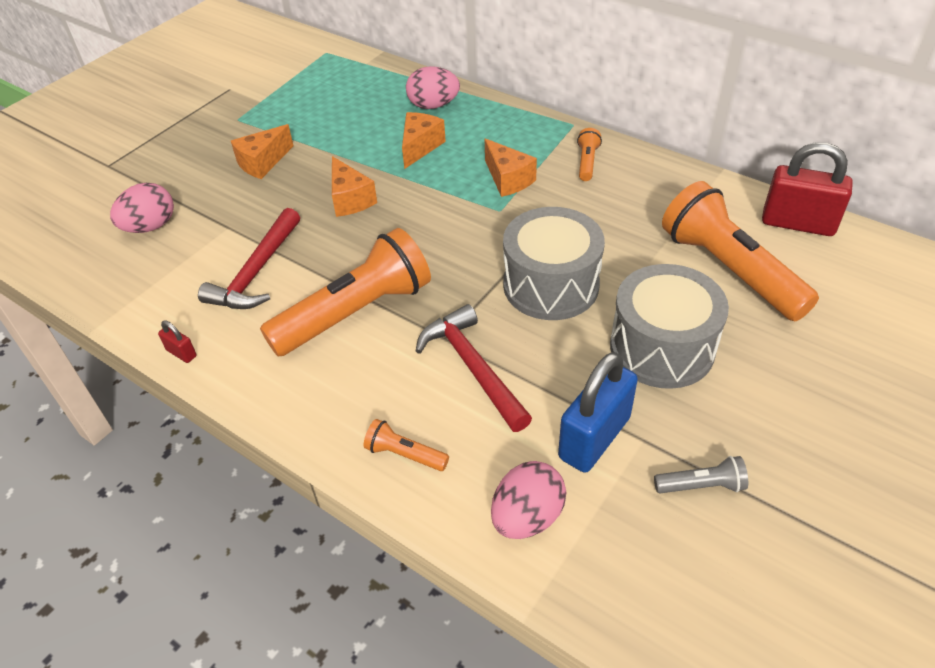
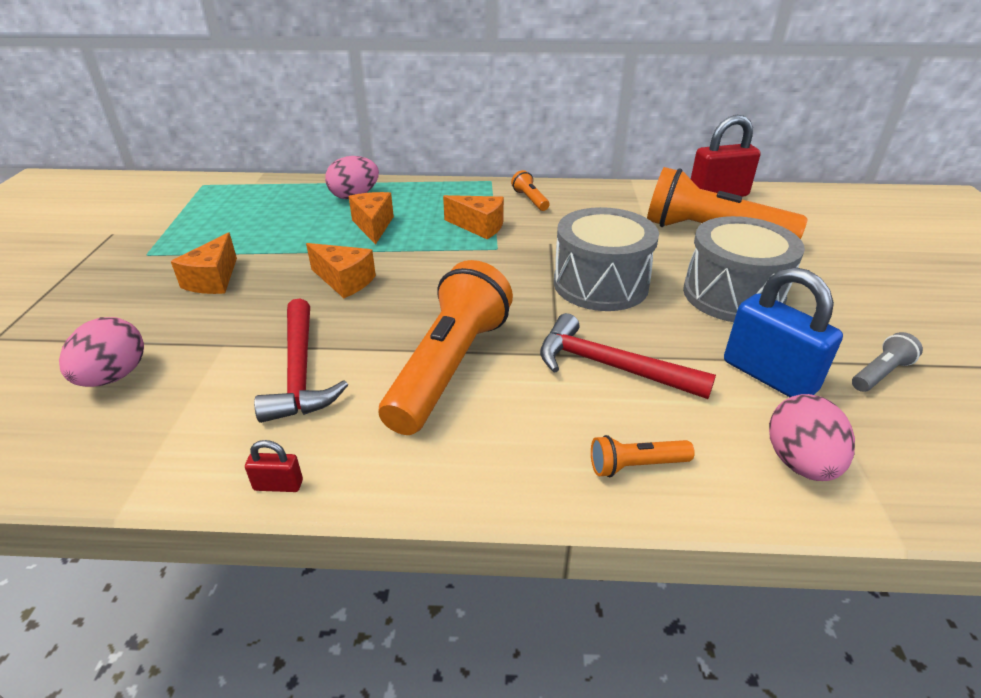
camera: 35 degrees left, 10 degrees down
blue padlock [558,352,638,473] -> blue padlock turned 45 degrees counterclockwise [724,267,843,397]

